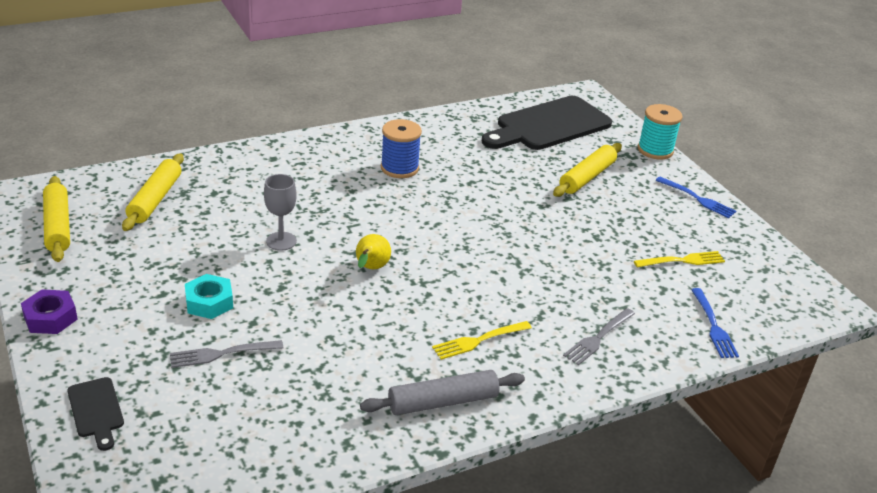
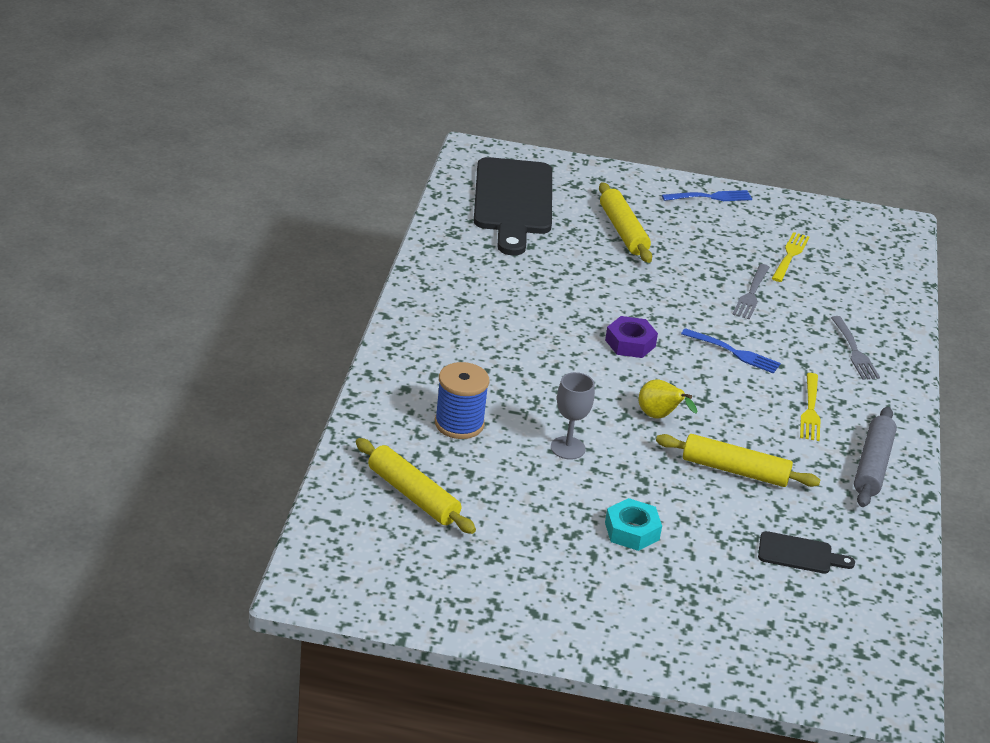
camera: 55 degrees left, 0 degrees up
purple nut [21,289,78,334] -> purple nut moved to [605,316,658,358]
yellow rolling pin [43,176,70,262] -> yellow rolling pin moved to [656,434,820,487]
black cutting board [67,377,124,451] -> black cutting board moved to [758,531,855,574]
grey fork [170,340,283,368] -> grey fork moved to [732,264,770,319]
blue spool [381,119,422,178] -> blue spool moved to [435,362,489,439]
turquoise spool [638,104,682,160] -> none
blue fork [691,288,739,358] -> blue fork moved to [681,328,781,374]

